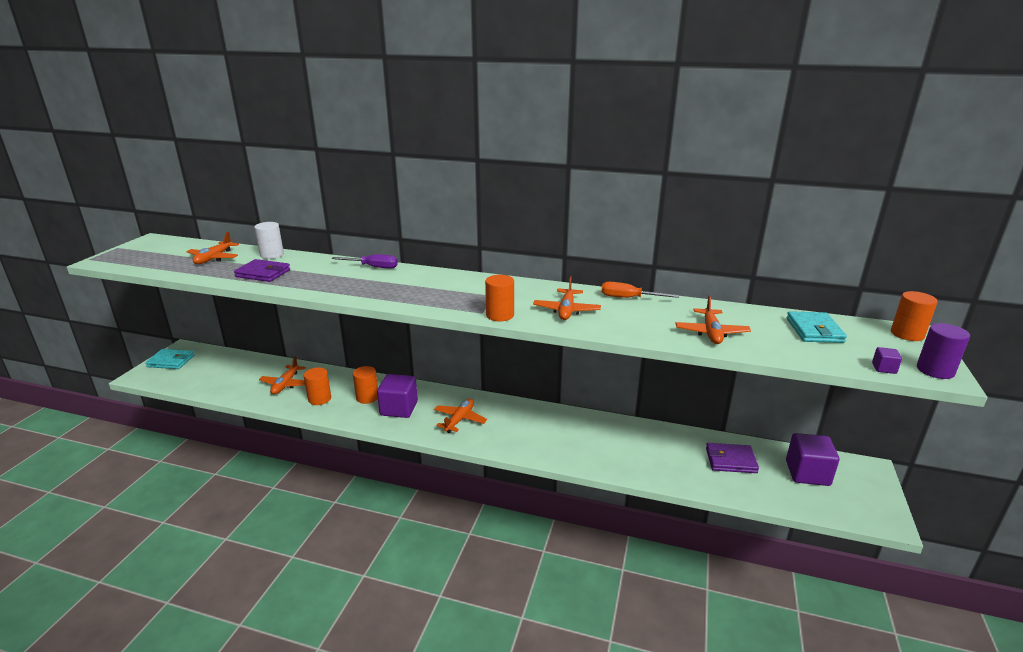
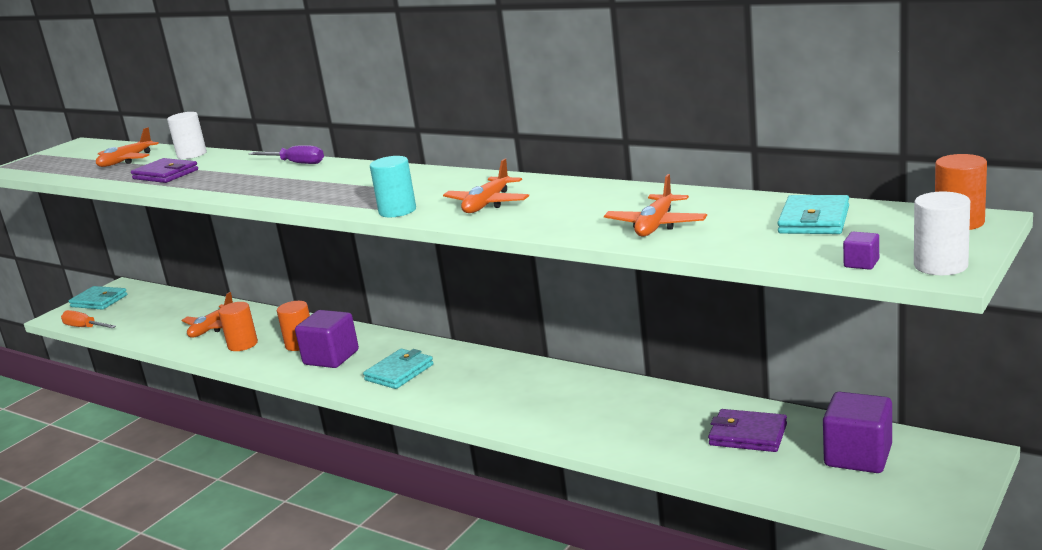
camera: 20 degrees right, 5 degrees down
orange plane [434,399,487,433] -> turquoise wallet [363,349,434,389]
orange cylinder [485,275,514,321] -> turquoise cylinder [370,156,416,217]
orange screwdriver [602,282,679,298] -> orange screwdriver moved to [61,310,116,328]
purple cylinder [917,323,970,379] -> white cylinder [914,192,970,275]

